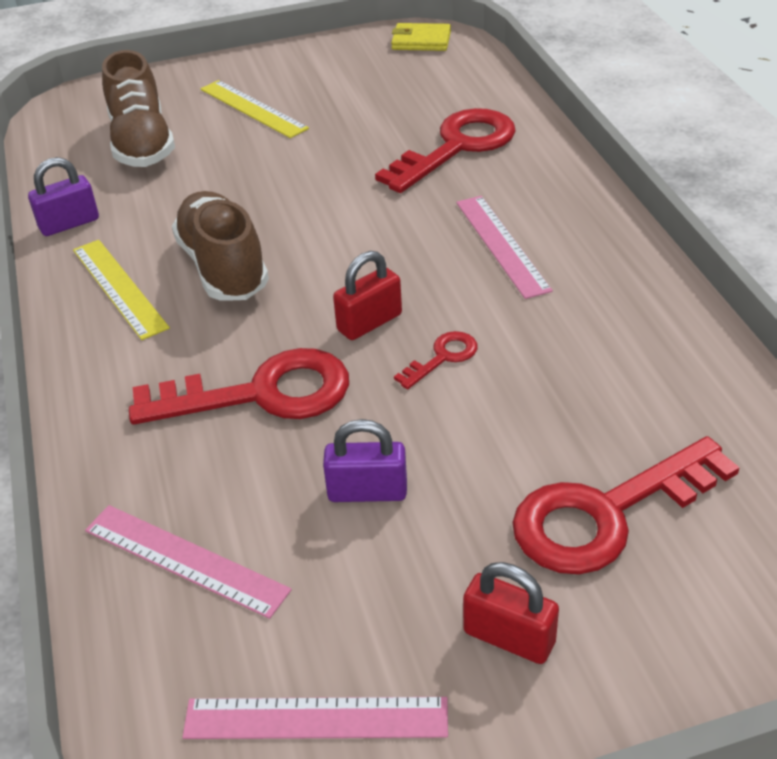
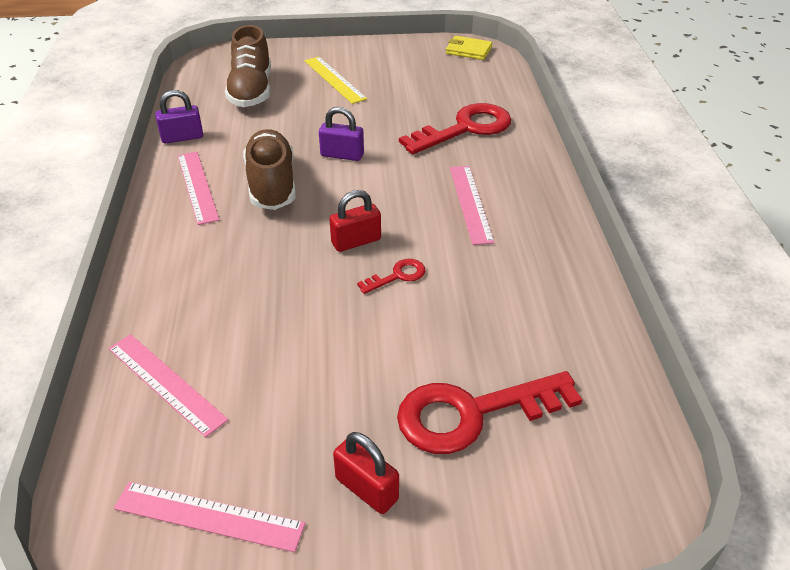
camera: 10 degrees right, 0 degrees up
yellow ruler [73,240,170,340] -> pink ruler [178,152,219,225]
red key [129,348,349,425] -> none
purple padlock [323,419,407,502] -> purple padlock moved to [319,107,364,161]

